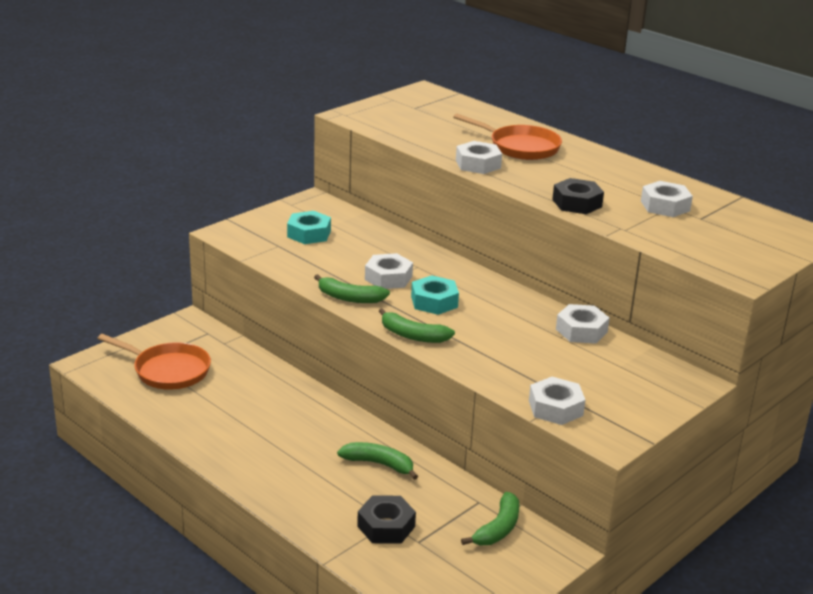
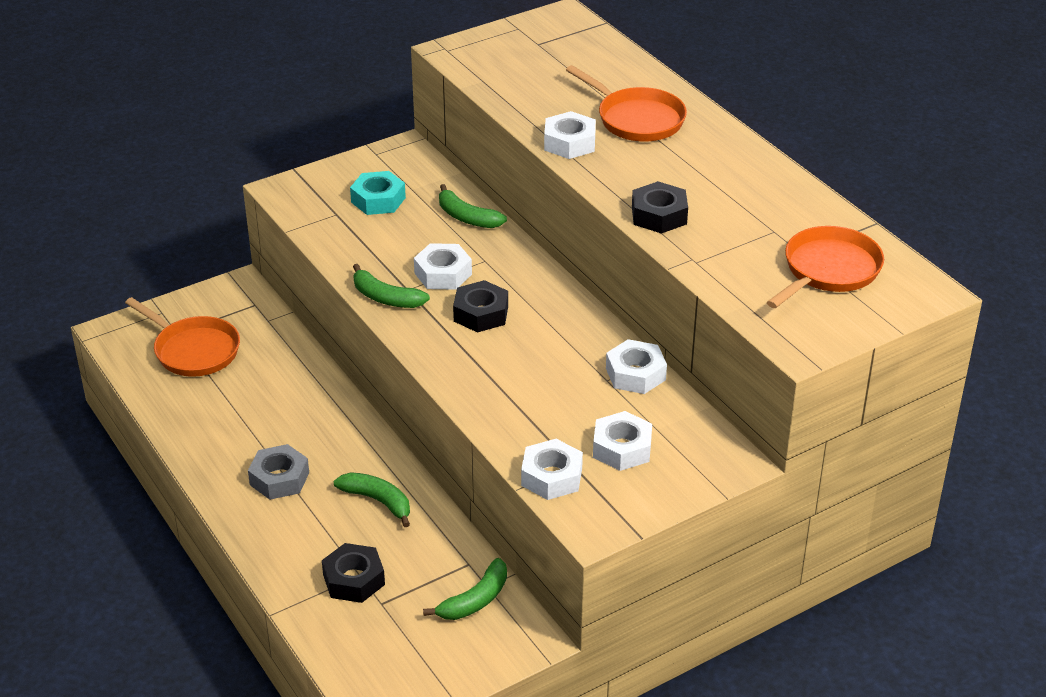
camera: 15 degrees right, 10 degrees up
green banana [379,308,455,343] -> green banana moved to [439,184,507,228]
turquoise nut [411,275,459,315] -> black nut [453,280,508,333]
white nut [641,181,693,217] -> white nut moved to [593,411,652,471]
none -> grey nut [248,444,309,500]
none -> orange pan [767,226,884,308]

